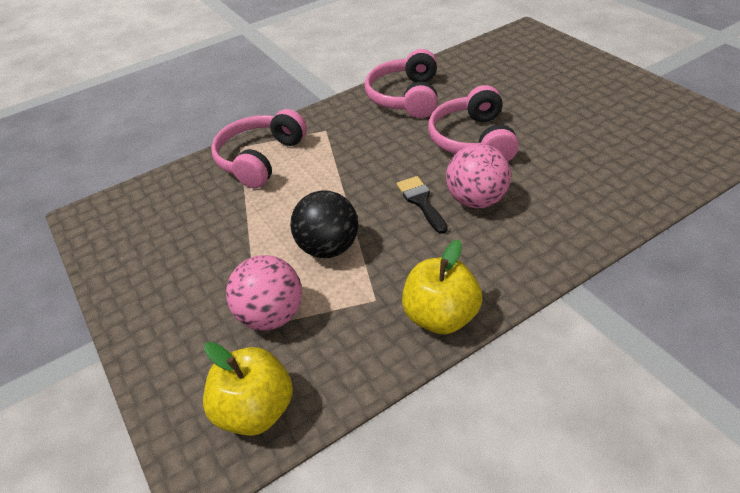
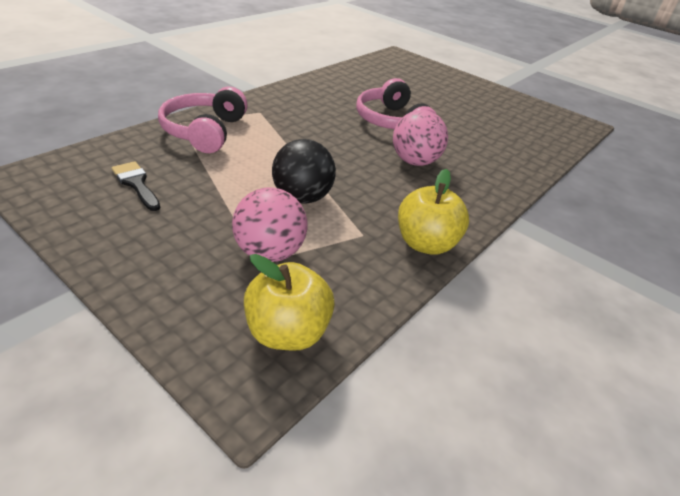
camera: 25 degrees left, 5 degrees down
pink headphones [365,49,438,118] -> none
black brush [397,176,448,234] -> black brush moved to [112,161,160,211]

